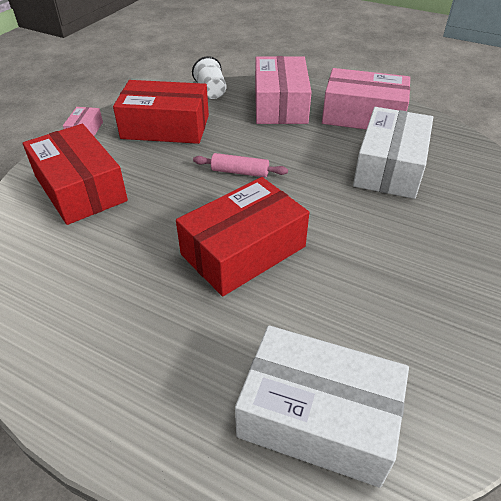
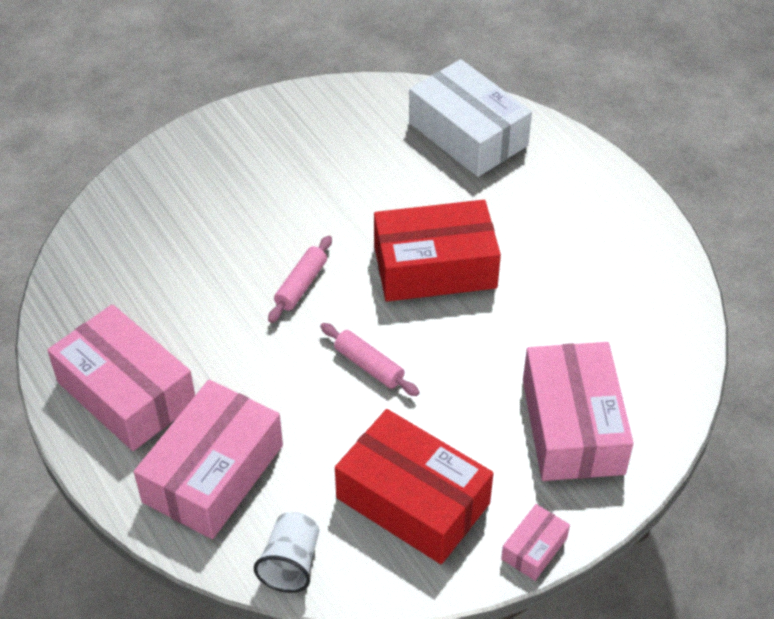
camera: 150 degrees left, 5 degrees up
red box [23,124,128,225] -> pink box [523,342,634,481]
white box [353,107,433,199] -> none
none -> pink rolling pin [268,236,332,323]

